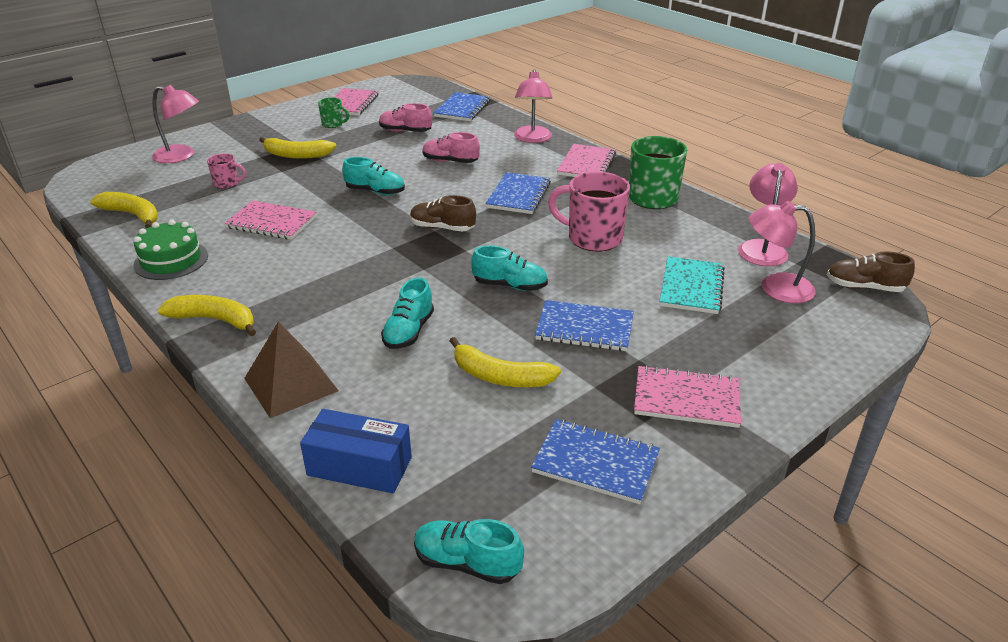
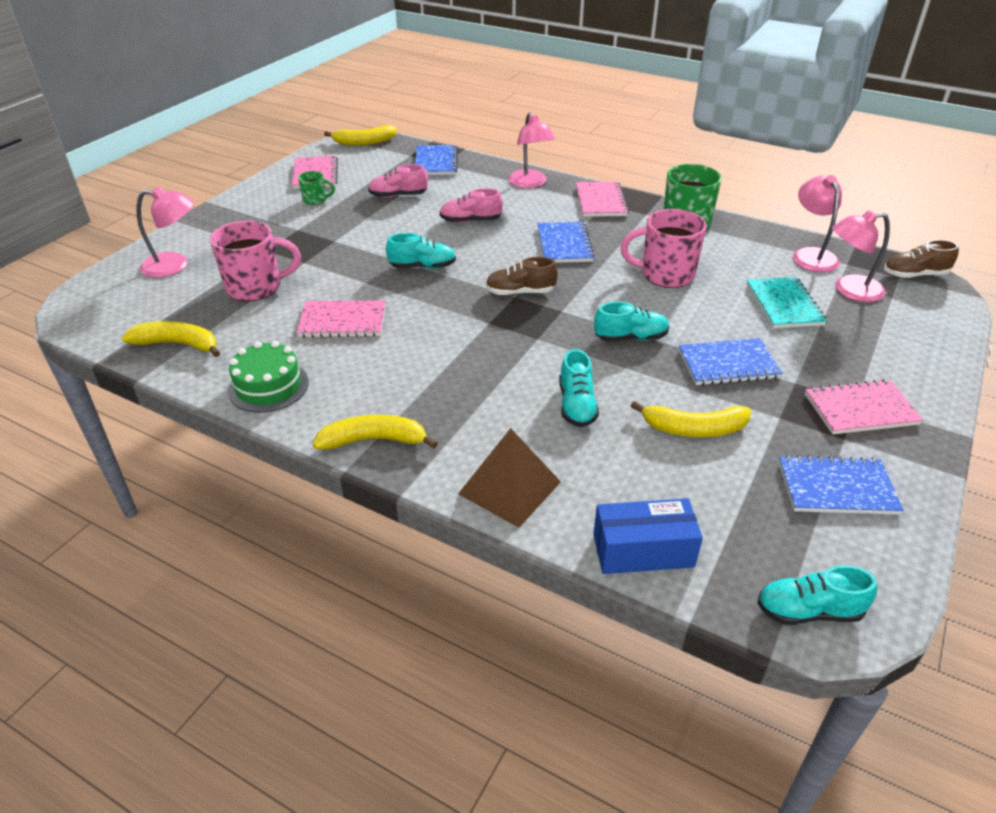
camera: 20 degrees left, 5 degrees up
pink mug [207,153,246,189] -> pink mug [210,220,301,301], size x1.99
yellow banana [259,137,336,159] -> yellow banana moved to [324,125,397,146]

